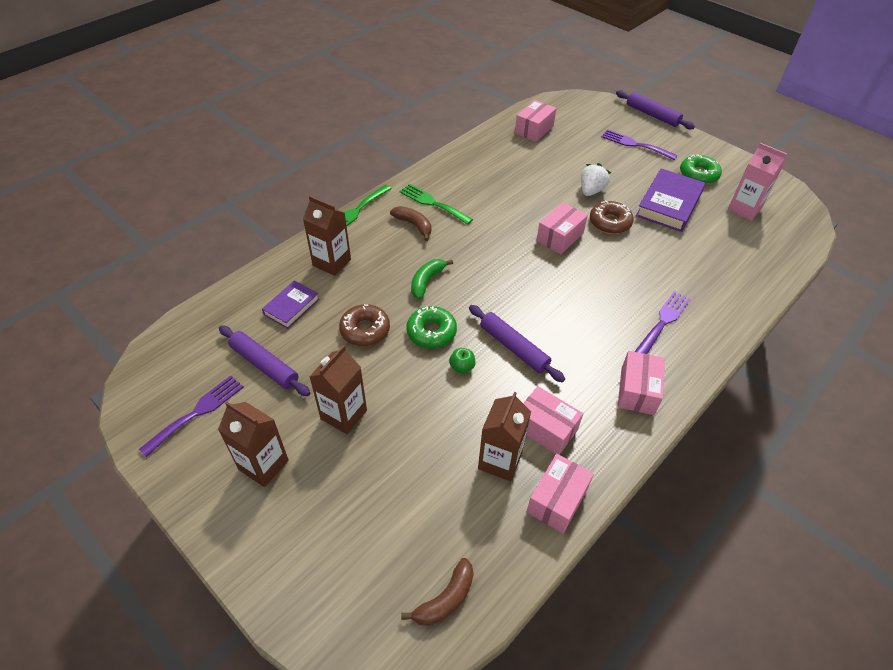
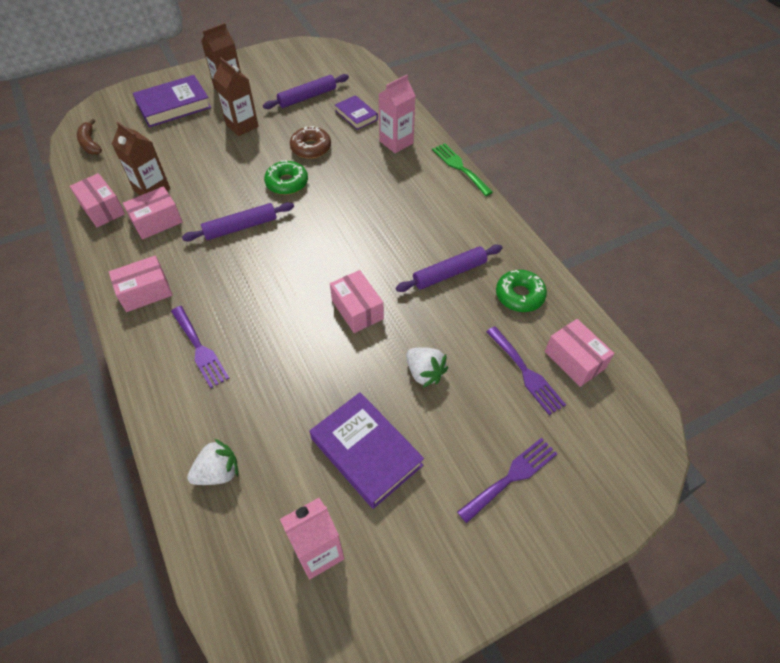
camera: 110 degrees right, 5 degrees up
purple fork [139,375,244,457] -> purple fork moved to [486,326,566,415]
brown carton [303,196,351,276] -> pink carton [379,75,415,153]
brown banana [390,206,431,241] -> none
green fork [399,184,473,225] -> none
green banana [411,259,453,299] -> none
green apple [449,348,475,373] -> none
brown donut [590,201,634,234] -> none
purple rolling pin [616,90,695,129] -> purple rolling pin moved to [396,245,502,292]
pink box [618,351,665,415] -> pink box turned 60 degrees counterclockwise [109,256,172,312]
green donut [680,154,722,184] -> green donut moved to [496,270,547,312]
none -> purple book [133,75,211,127]
none -> white strawberry [187,439,238,485]

